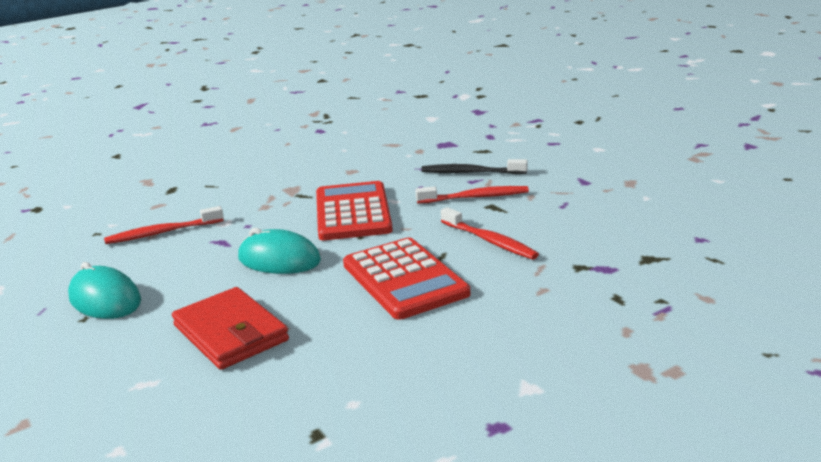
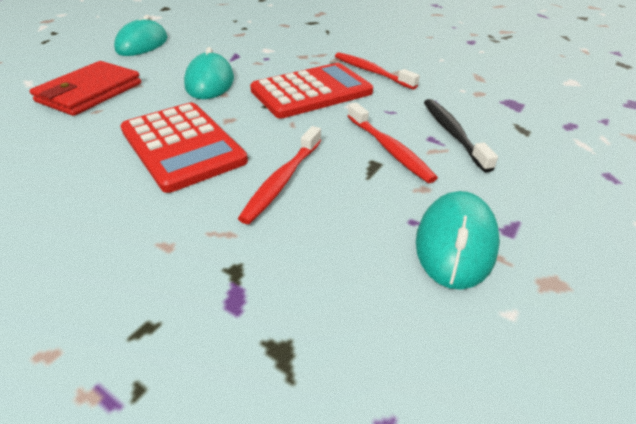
camera: 65 degrees right, 15 degrees up
red toothbrush [104,206,224,244] -> red toothbrush moved to [335,52,420,90]
red calculator [343,238,470,320] -> red calculator turned 75 degrees counterclockwise [120,102,248,193]
none -> turquoise mouse [416,191,500,290]

